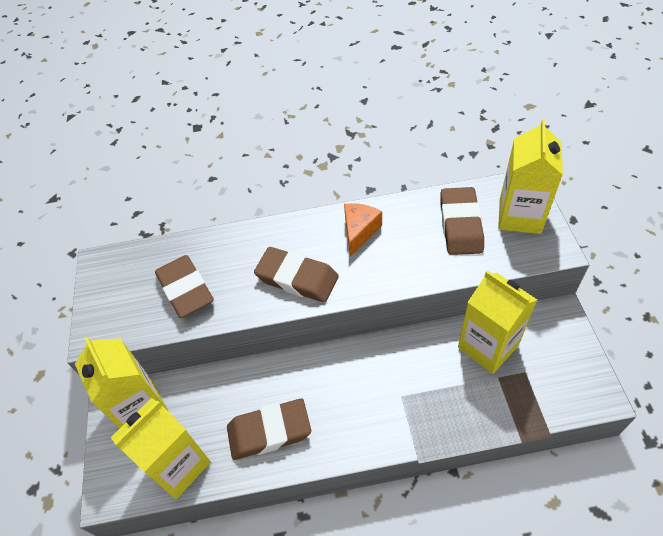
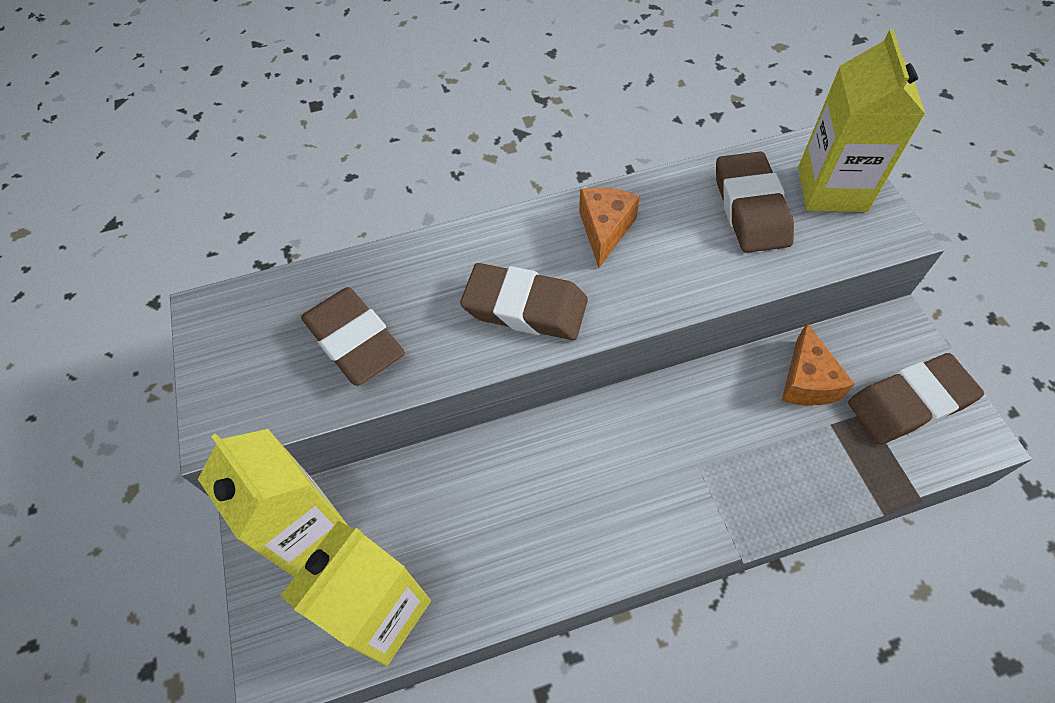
camera: 10 degrees left, 5 degrees up
brown eraser [227,398,311,460] -> brown eraser moved to [848,353,984,444]
yellow carton [458,270,537,374] -> orange cheese [782,323,855,406]

